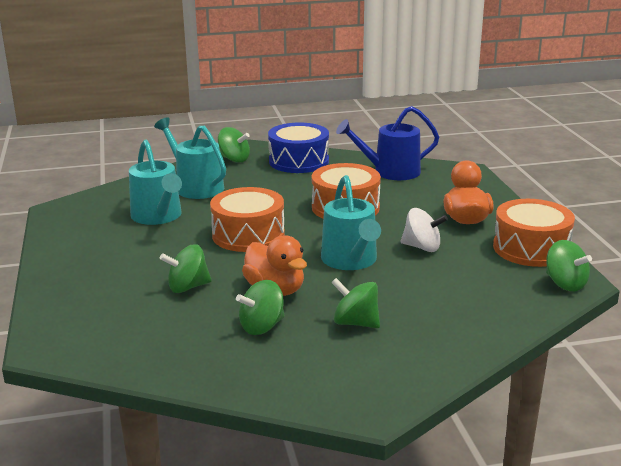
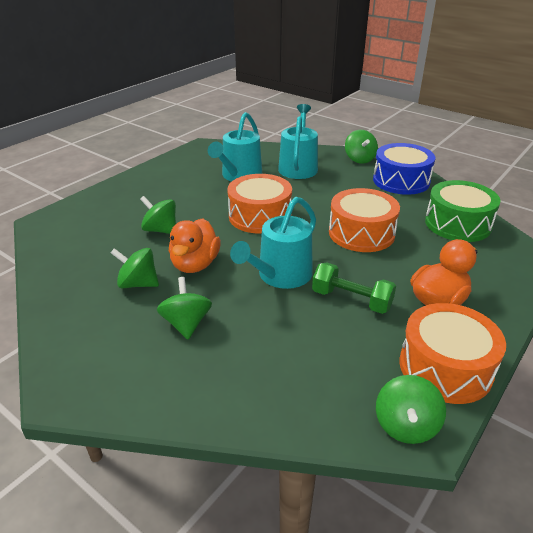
camera: 50 degrees right, 10 degrees up
blue watering can [336,106,439,180] -> green drum [425,180,501,242]
white spinning top [401,208,448,252] -> green dumbbell [312,263,396,314]

